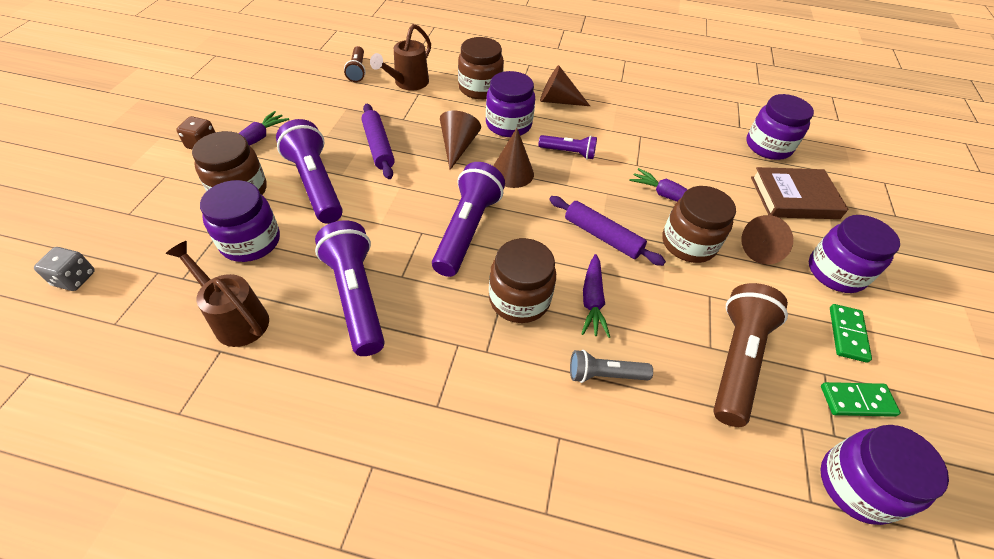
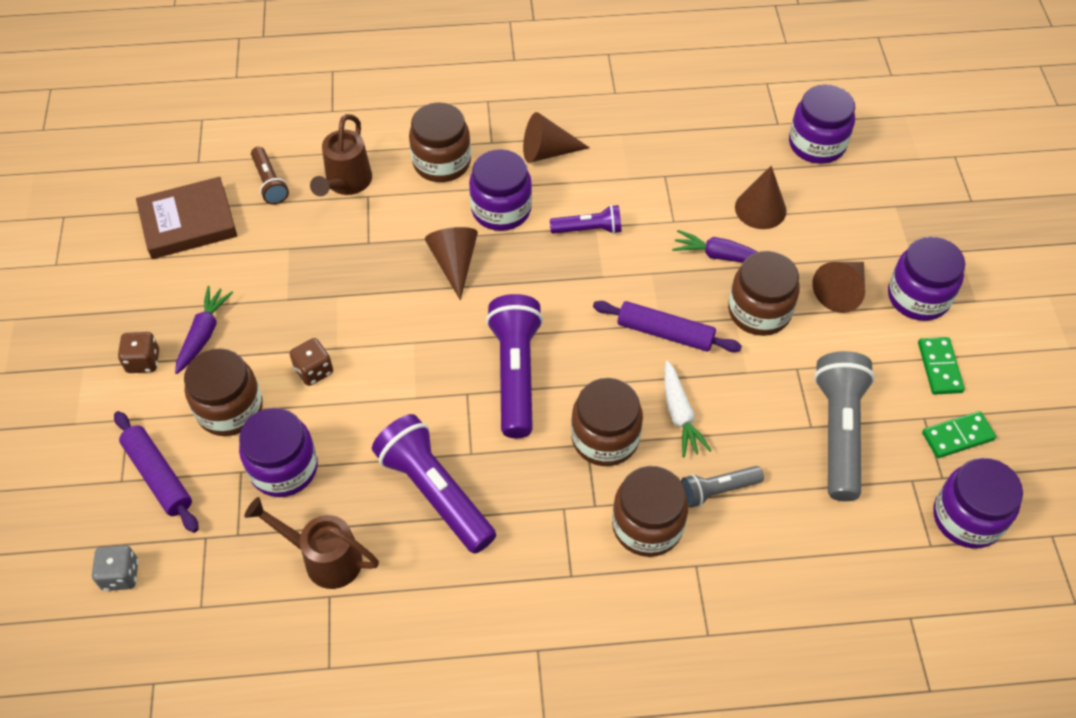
camera: 15 degrees left, 5 degrees up
purple flashlight [276,119,343,224] -> brown dice [290,338,333,386]
purple rolling pin [361,104,395,179] -> purple rolling pin moved to [114,411,199,533]
brown cone [493,128,534,188] -> brown cone moved to [735,166,786,229]
purple carrot [581,254,610,338] -> white carrot [664,361,712,457]
brown flashlight [713,283,788,427] -> grey flashlight [814,351,875,501]
brown book [751,167,848,219] -> brown book moved to [136,177,237,259]
none -> brown jar [612,466,688,557]

